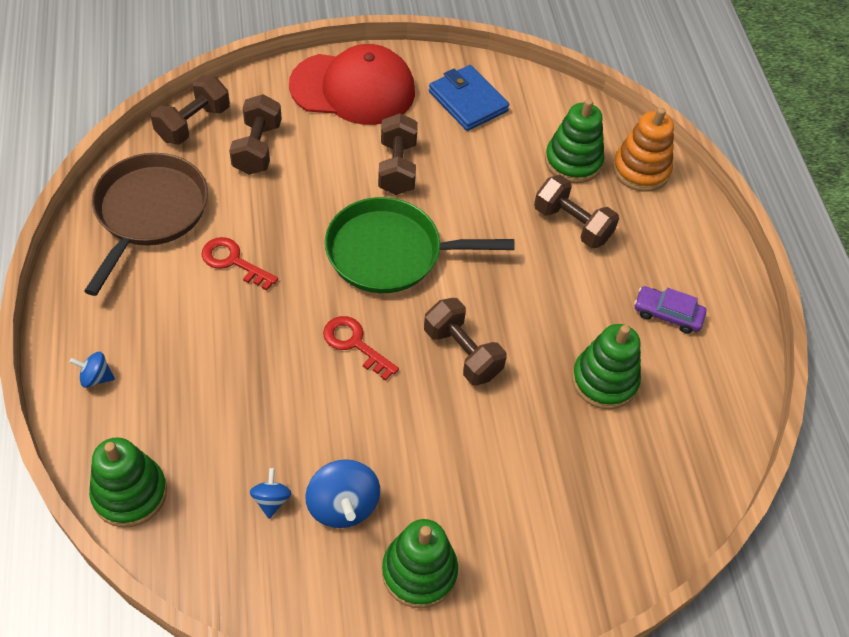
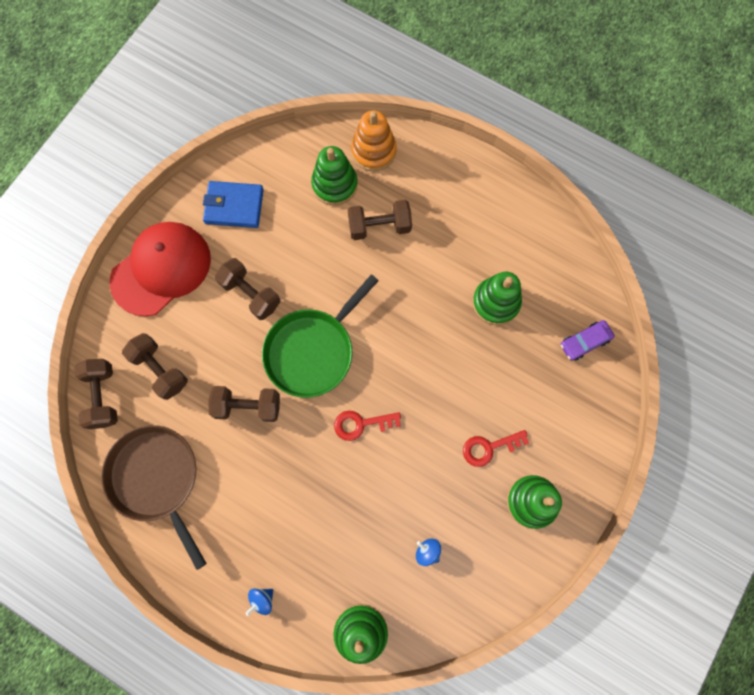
camera: 45 degrees left, 20 degrees up
red key [201,237,278,291] -> red key moved to [463,430,529,467]
blue spinning top [305,459,380,528] -> none
brown dumbbell [424,298,507,385] -> brown dumbbell moved to [208,386,280,422]
purple car [634,286,707,333] -> purple car moved to [560,320,615,361]

